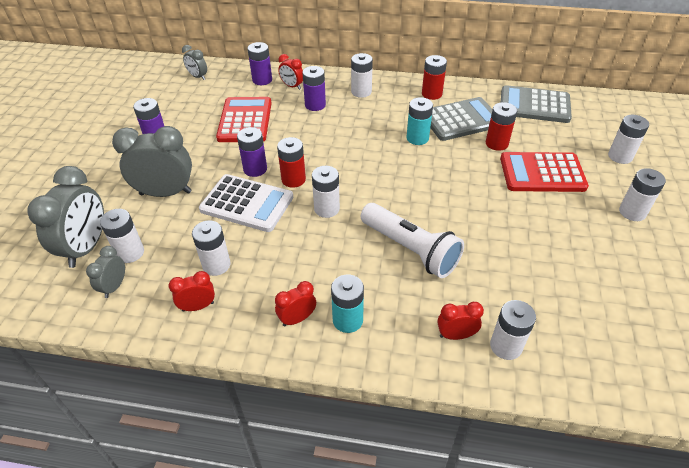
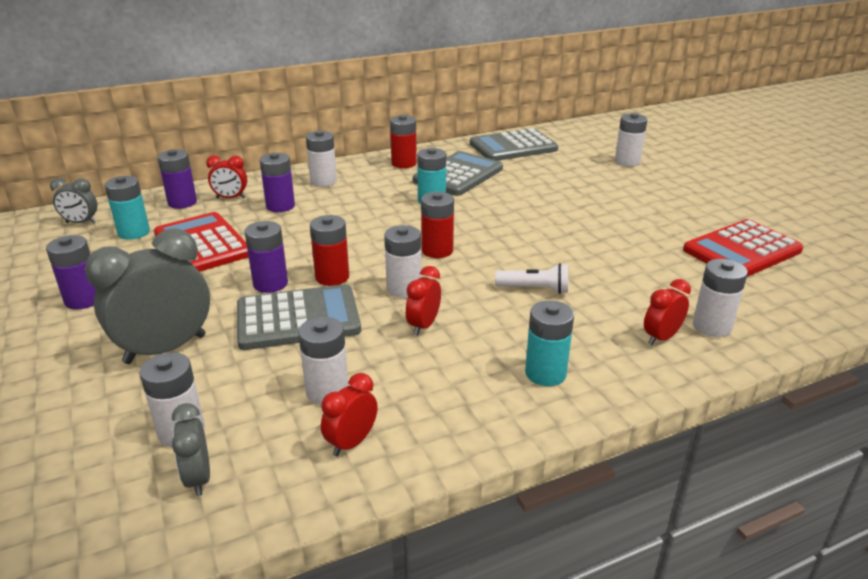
camera: 35 degrees left, 15 degrees down
grey clock [27,166,104,268] -> none
white calculator [199,174,293,232] -> grey calculator [237,284,361,350]
red clock [275,281,316,327] -> red clock moved to [406,266,441,336]
white flashlight [361,203,464,278] -> white flashlight [495,263,568,294], size x0.53
red battery [486,102,517,151] -> red battery moved to [421,192,454,258]
red calculator [500,152,589,192] -> red calculator moved to [683,219,803,277]
white battery [619,168,666,221] -> none
none -> turquoise battery [104,176,150,240]

